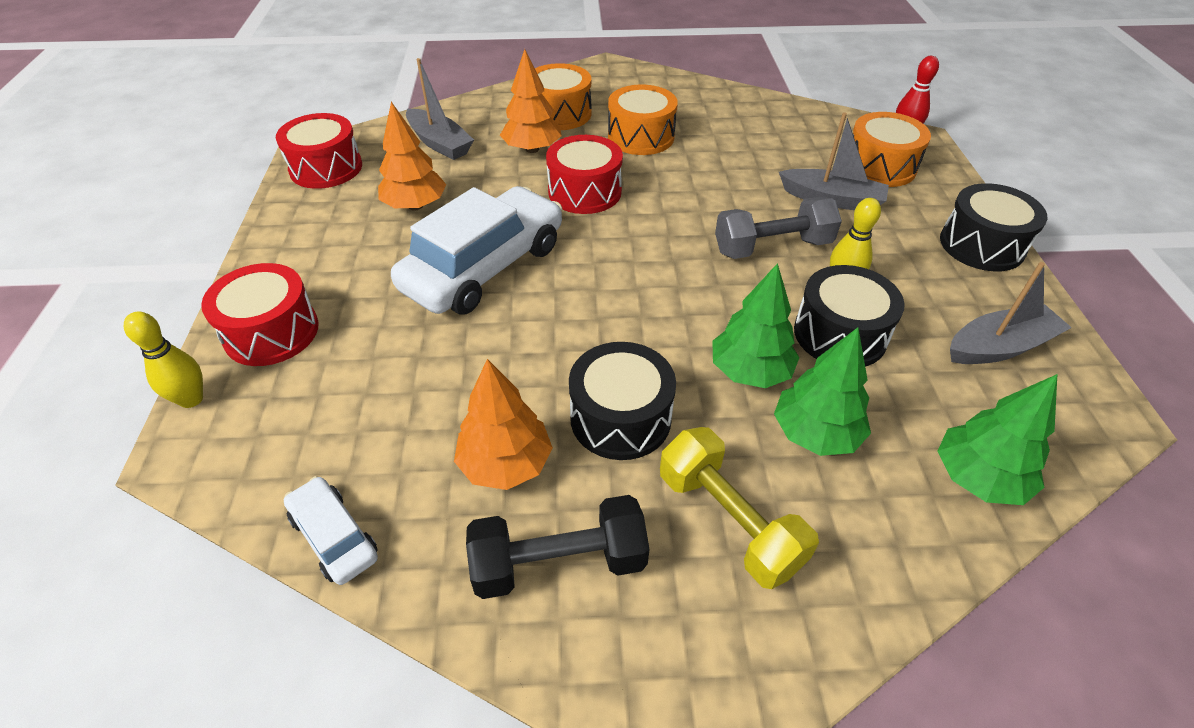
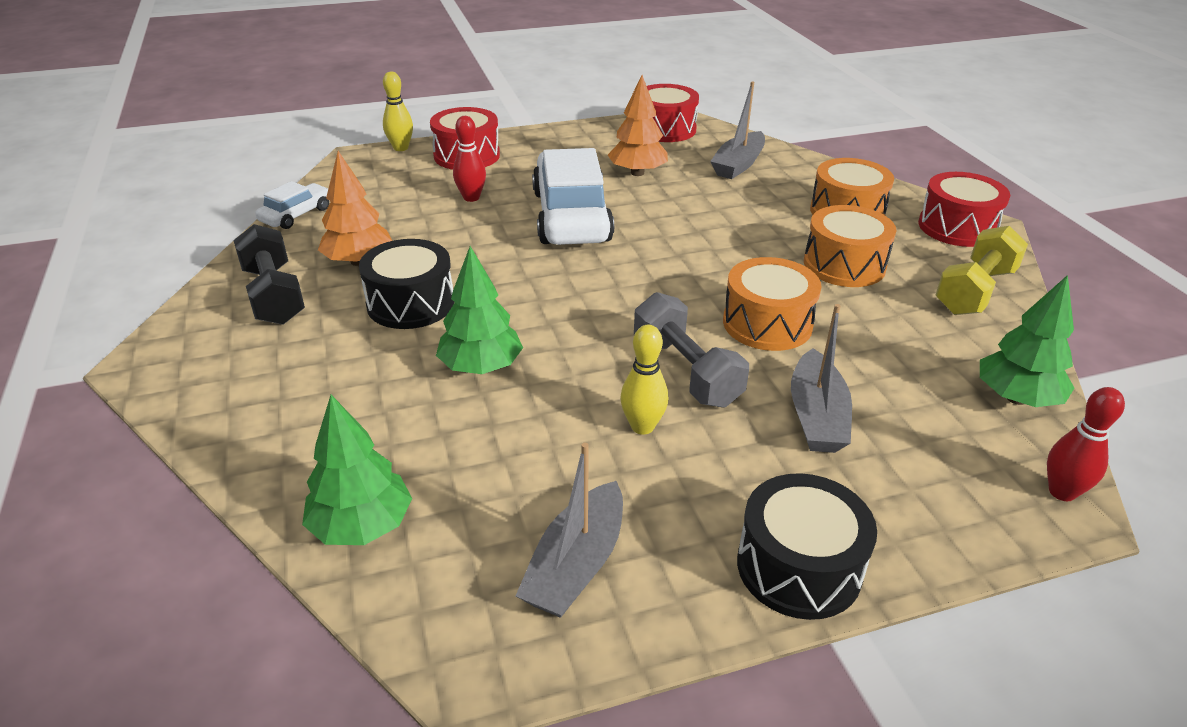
camera: 75 degrees right, 10 degrees down
white car [391,186,562,315] -> white car turned 120 degrees counterclockwise [532,148,614,245]
orange tree [500,49,562,153] -> none
red drum [546,135,623,214] -> red drum moved to [918,172,1010,247]
yellow dumbbell [660,427,819,589] -> yellow dumbbell moved to [935,226,1028,315]
green tree [774,327,871,456] -> green tree moved to [980,275,1074,407]
black drum [794,265,905,367] -> none
orange drum [853,112,931,187] -> orange drum moved to [723,257,821,351]
grey boat [950,262,1072,364] -> grey boat turned 60 degrees clockwise [516,443,623,618]
none -> red bowling pin [453,116,486,202]

